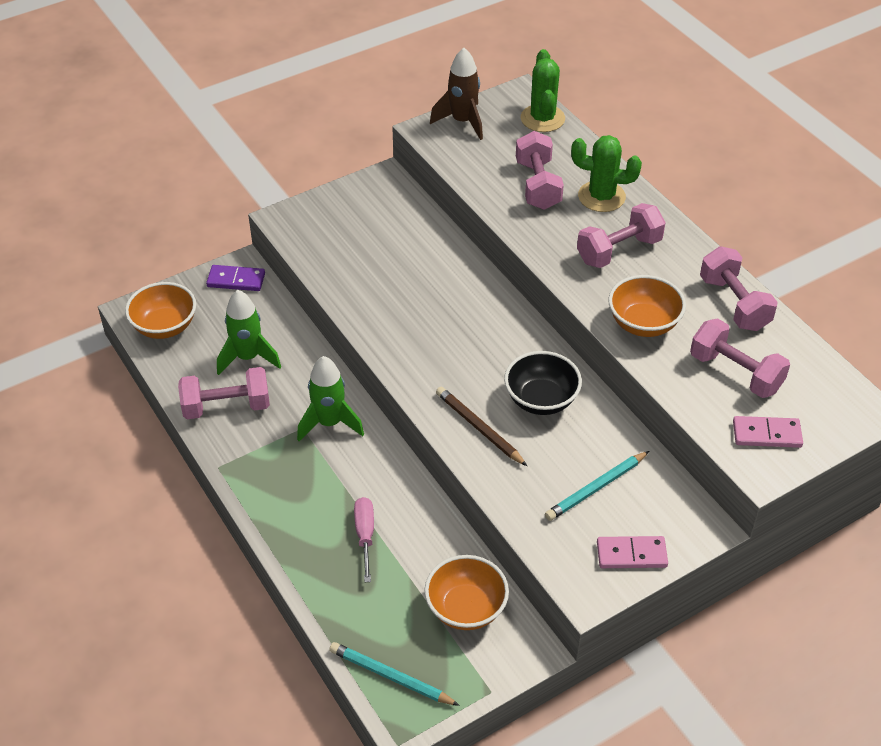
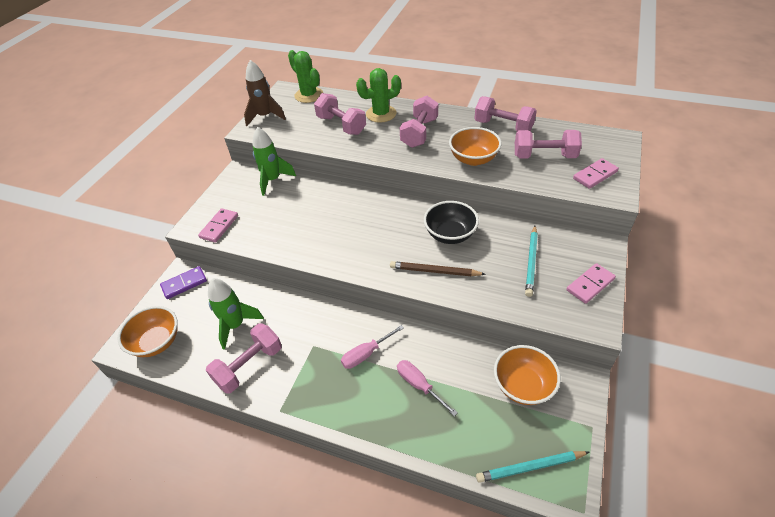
camera: 35 degrees left, 0 degrees up
green rocket [297,356,364,441] -> green rocket moved to [253,127,296,196]
none -> pink domino [198,208,238,242]
none -> pink screwdriver [341,325,404,369]

